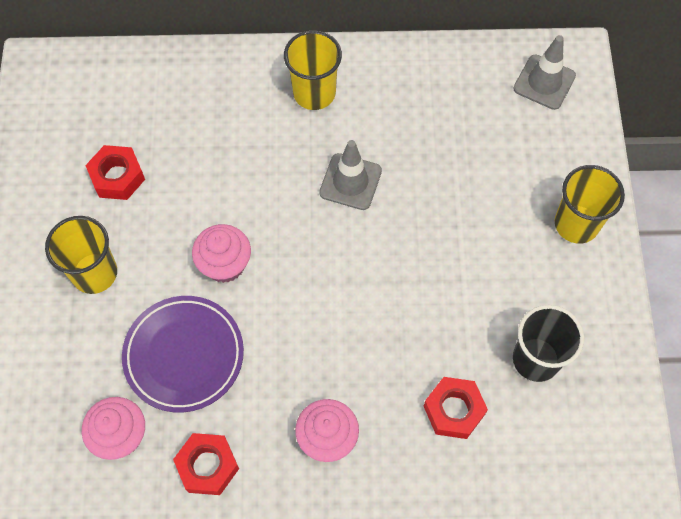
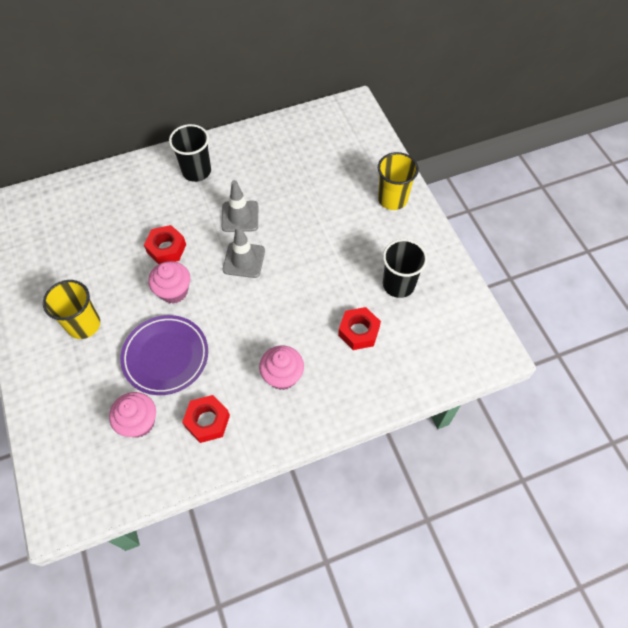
camera: 20 degrees left, 5 degrees down
red nut [85,145,145,200] -> red nut moved to [144,225,186,264]
yellow cup [284,30,342,110] -> black cup [169,124,211,182]
grey traffic cone [513,35,576,110] -> grey traffic cone moved to [223,226,265,278]

